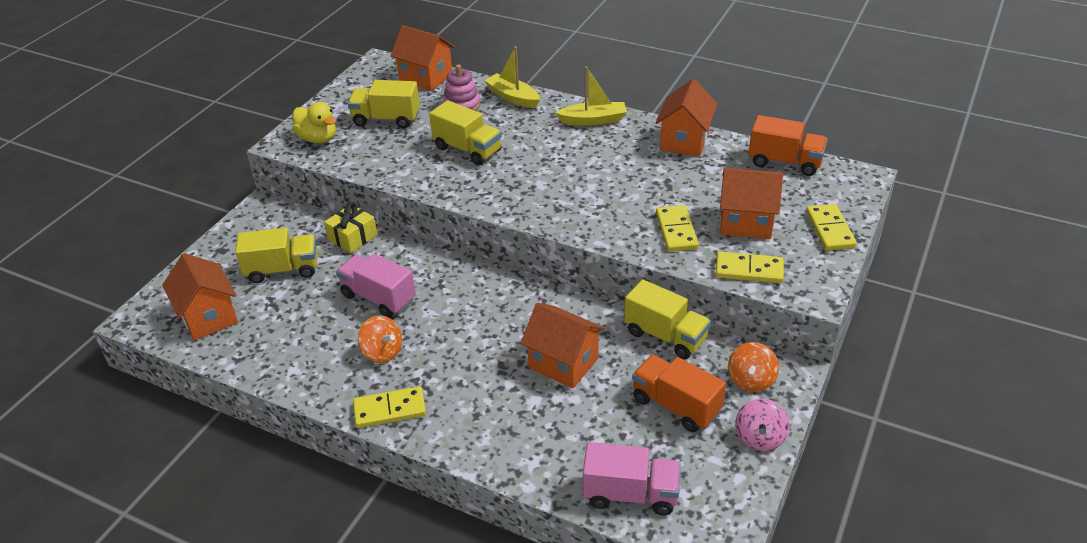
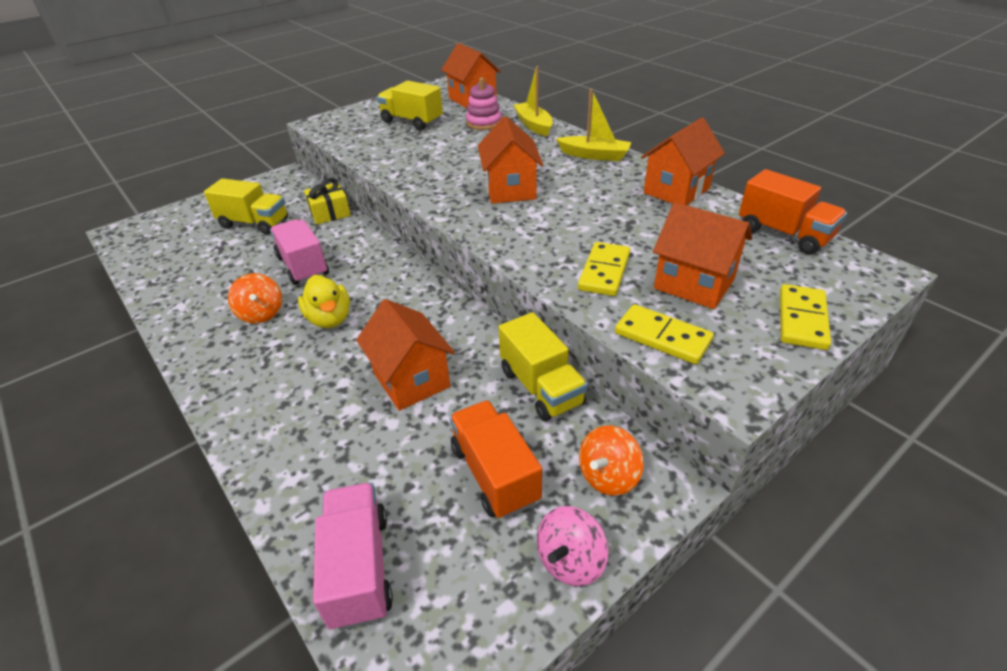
camera: 25 degrees right, 0 degrees up
orange house [162,253,238,340] -> orange house moved to [478,116,543,204]
yellow duck [292,102,336,143] -> yellow duck moved to [298,275,350,328]
yellow domino [353,386,426,428] -> none
yellow truck [429,100,502,165] -> none
pink truck [583,442,681,515] -> pink truck turned 135 degrees counterclockwise [313,482,393,630]

